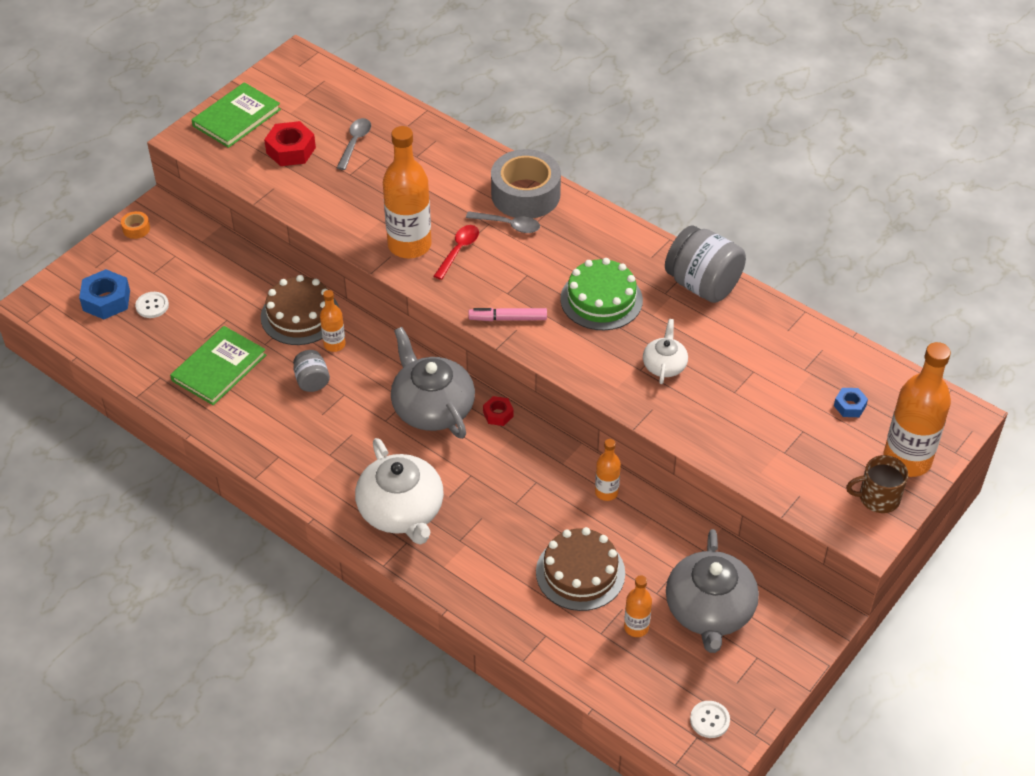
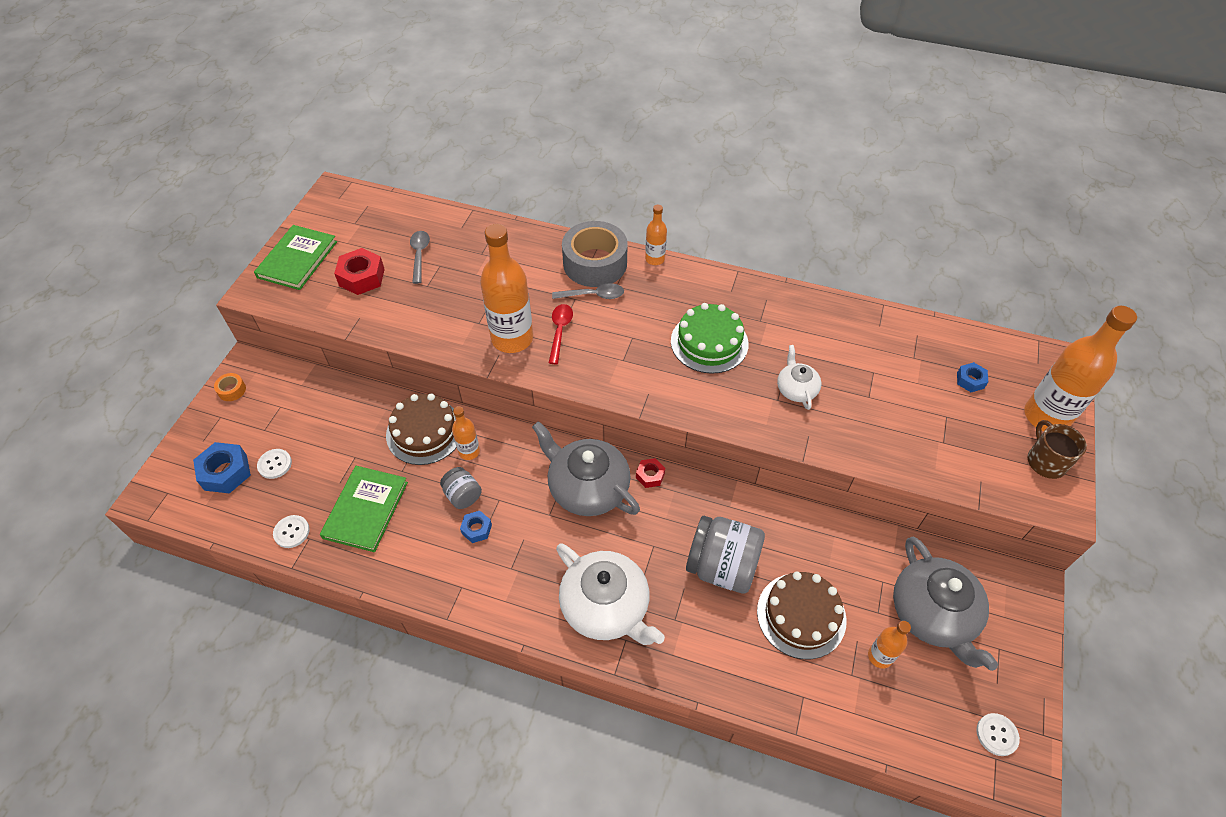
camera: 20 degrees left, 5 degrees up
pink marker [468,308,547,321] -> none
orange bottle [595,439,621,501] -> orange bottle moved to [645,205,667,265]
grey jar [665,225,746,303] -> grey jar moved to [686,516,765,594]
brown mug [846,455,908,513] -> brown mug turned 105 degrees clockwise [1027,420,1087,479]
none -> white button [273,515,310,548]
none -> blue nut [460,511,492,543]

